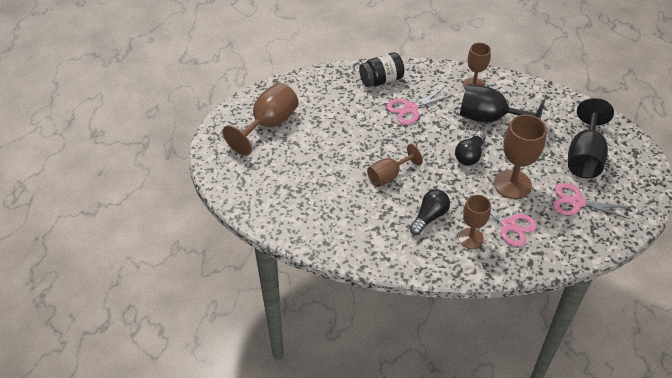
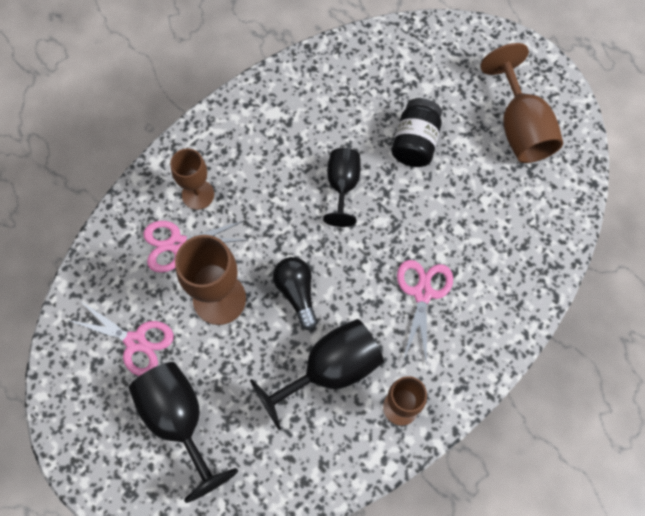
camera: 130 degrees right, 20 degrees up
black jar [359,52,404,87] -> black jar moved to [392,98,442,167]
brown goblet [367,144,423,187] -> black goblet [323,148,361,227]
black light bulb [409,189,450,235] -> none
pink scissors [553,183,631,219] -> pink scissors turned 60 degrees clockwise [67,300,174,376]

